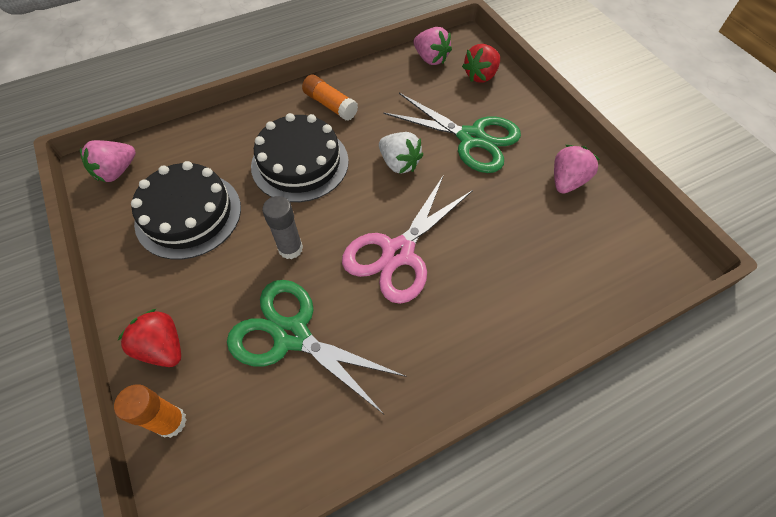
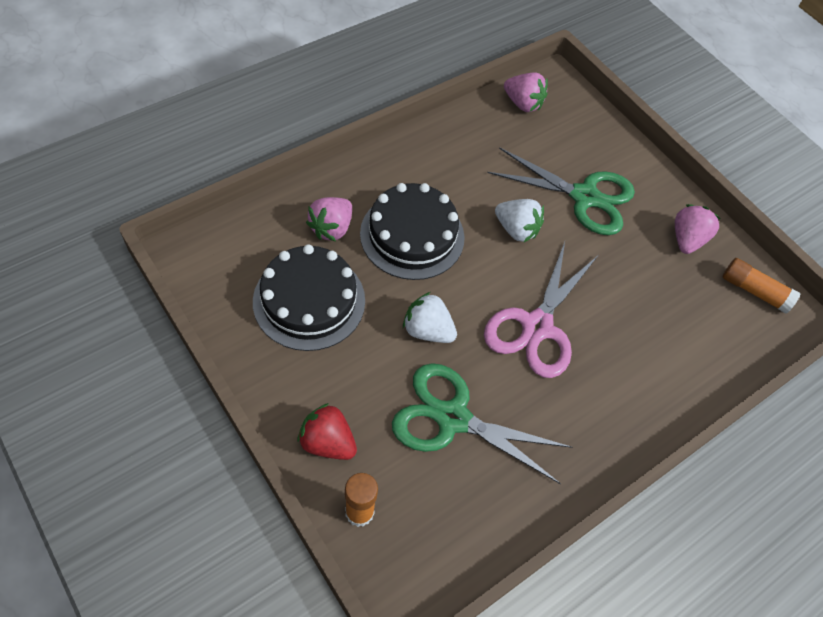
camera: 15 degrees left, 0 degrees up
pink strawberry [80,140,136,182] -> pink strawberry moved to [306,197,352,241]
grey glue stick [262,196,303,259] -> white strawberry [403,292,457,343]
orange glue stick [302,75,358,121] -> orange glue stick moved to [723,258,800,313]
red strawberry [462,44,500,83] -> none

